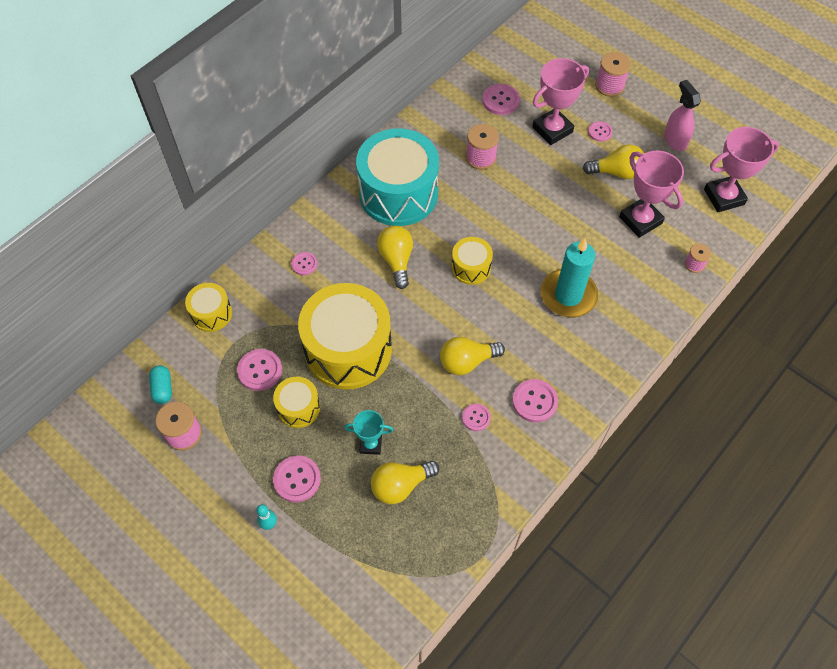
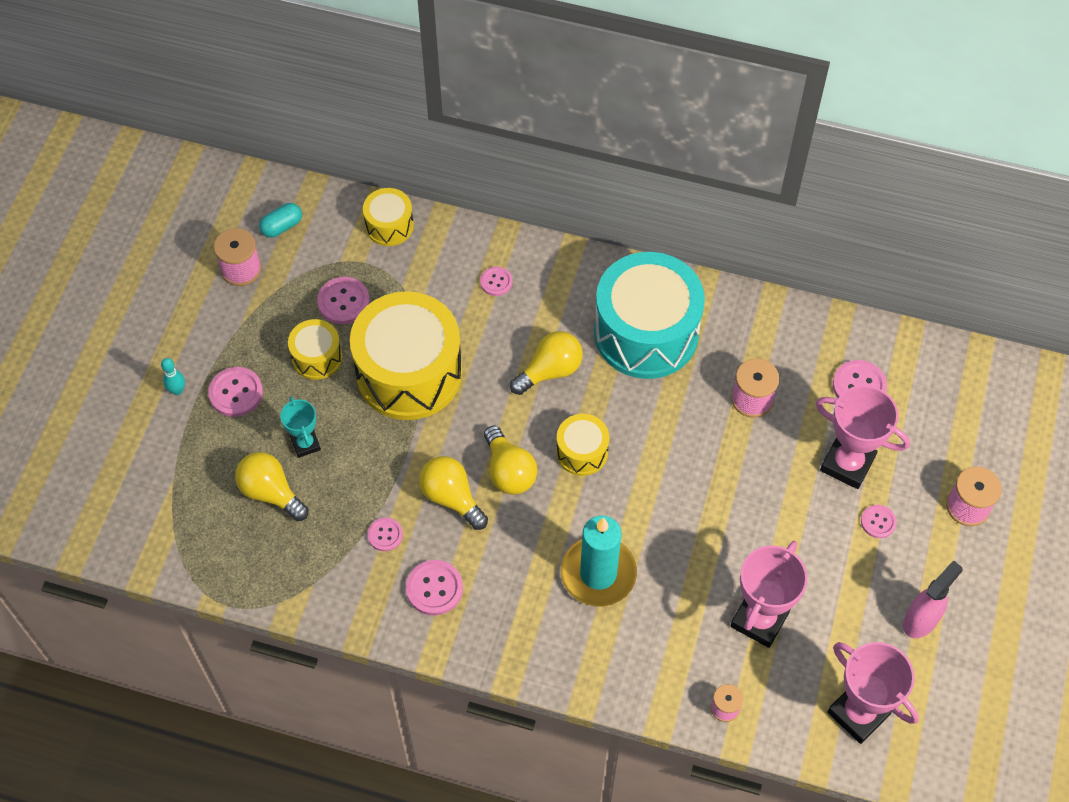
camera: 65 degrees right, 0 degrees up
yellow light bulb [583,144,644,179] -> yellow light bulb moved to [484,425,537,495]

